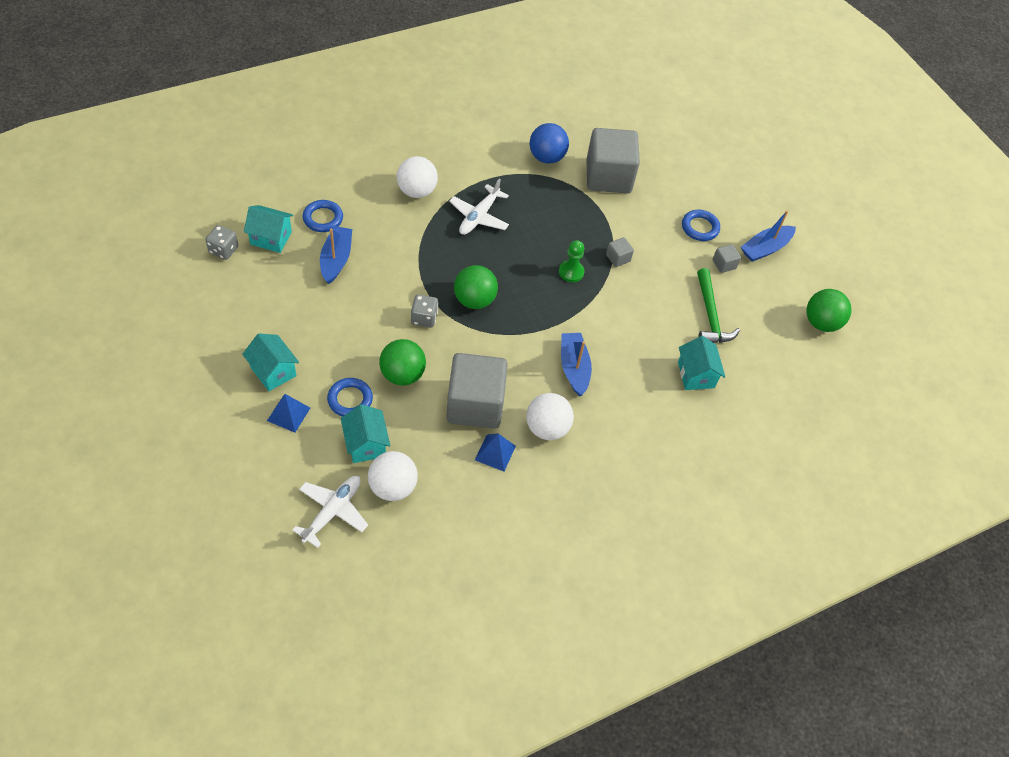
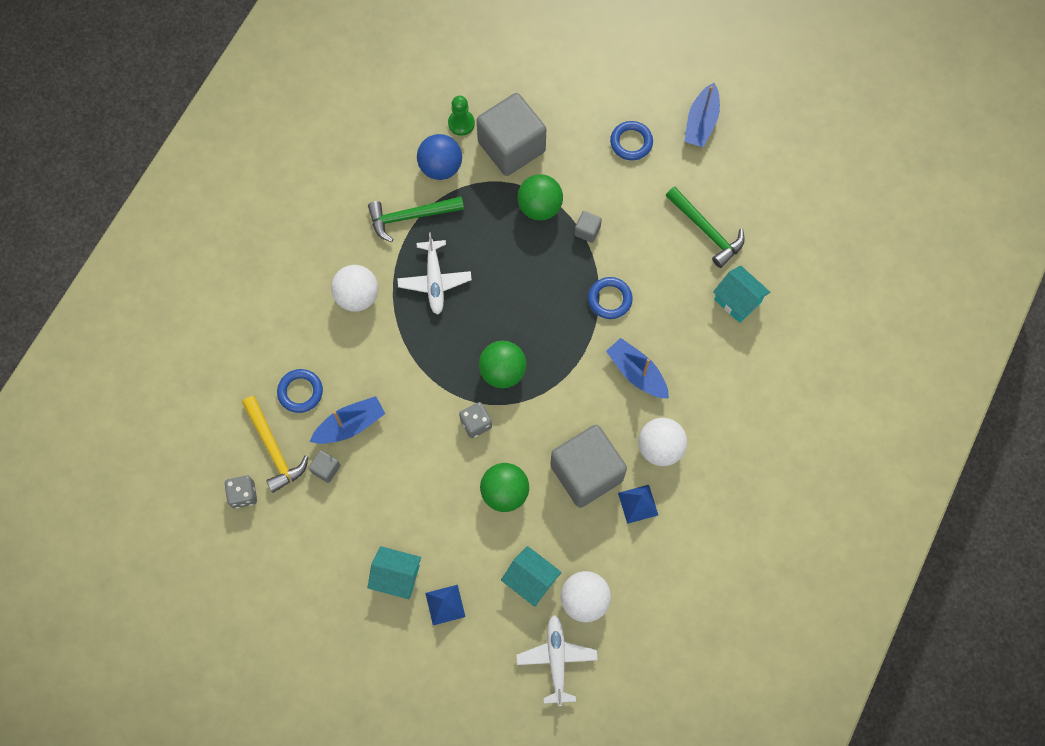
camera: 30 degrees left, 15 degrees up
turquoise house [244,205,293,253] -> yellow hammer [242,396,308,493]
blue boat [320,226,352,284] -> blue boat turned 90 degrees clockwise [310,396,385,444]
blue ring [327,378,373,417] -> blue ring moved to [588,277,633,319]
green pawn [559,240,585,282] -> green pawn moved to [448,96,475,136]
grey cube [713,244,741,273] -> grey cube moved to [308,450,341,483]
green ball [806,289,852,332] -> green ball moved to [517,174,563,221]
none -> green hammer [368,196,464,242]

